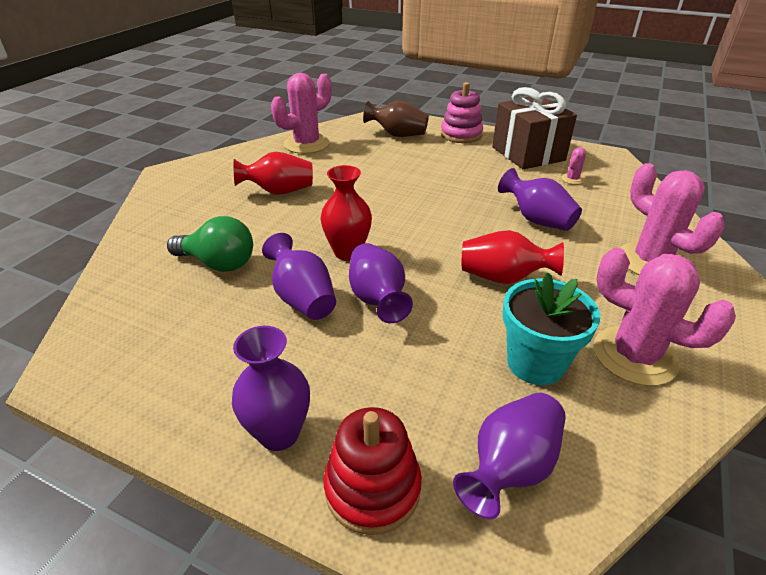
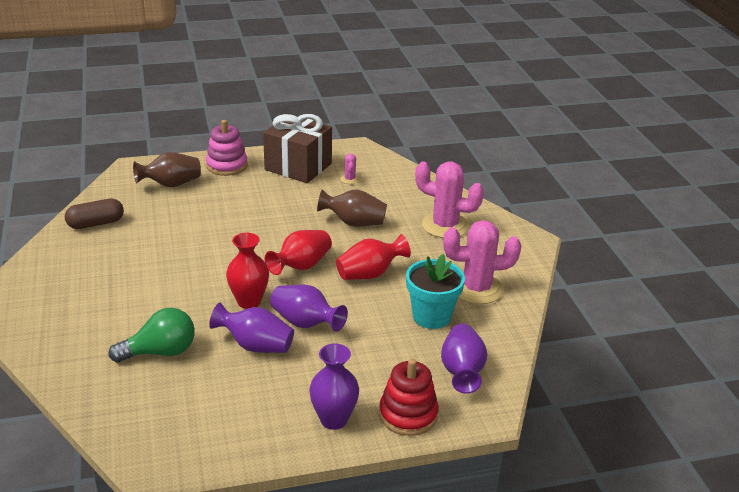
camera: 40 degrees left, 5 degrees down
red vase [234,152,313,195] -> red vase moved to [265,230,332,275]
pink cactus [271,73,332,154] -> brown capsule [65,198,124,229]
purple vase [498,168,582,231] -> brown vase [317,189,387,227]

